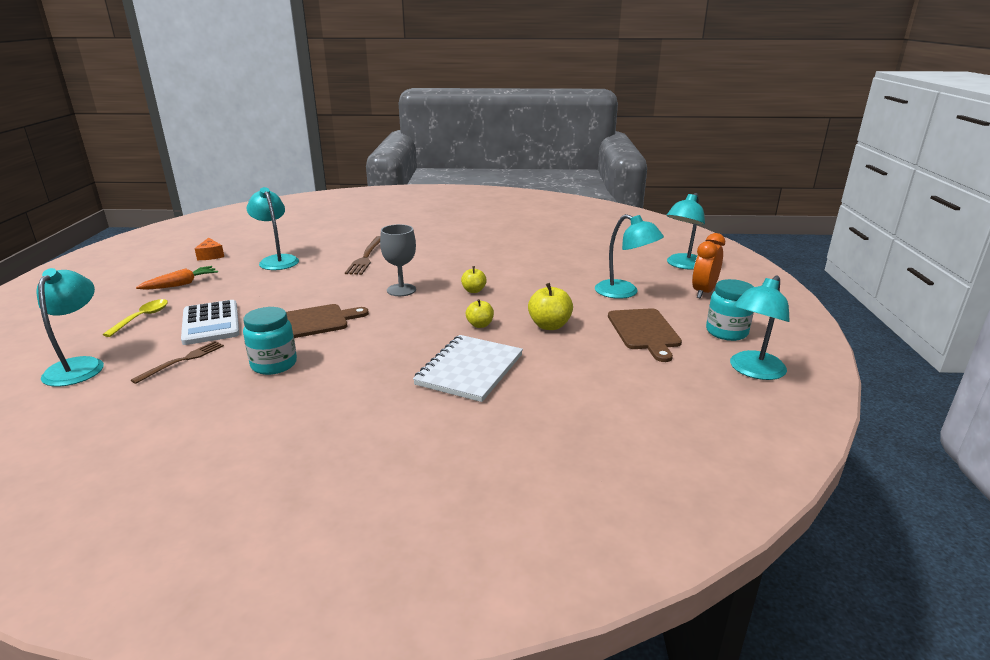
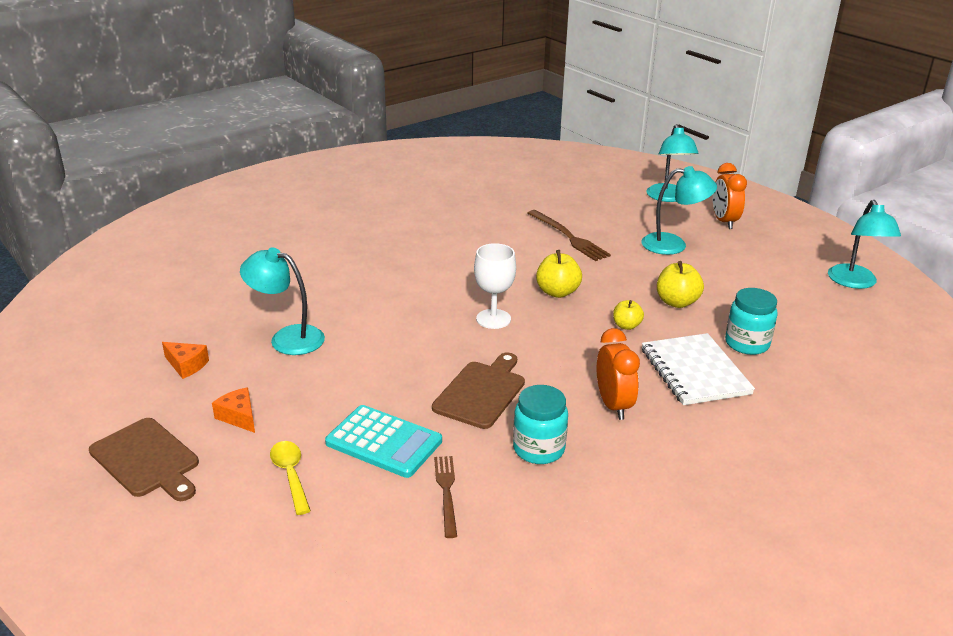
camera: 40 degrees left, 5 degrees up
turquoise lamp [37,268,104,387] -> none
orange carrot [136,266,218,290] -> orange cheese [212,387,255,433]
white calculator [181,300,239,345] -> turquoise calculator [325,405,442,478]
brown fork [345,236,380,275] -> brown fork moved to [527,210,611,261]
grey goblet [380,224,416,296] -> white goblet [474,243,516,329]
yellow apple [461,266,487,293] -> yellow apple [536,250,582,298], size x1.58
brown cutting board [608,308,682,362] -> brown cutting board moved to [89,418,199,501]
turquoise jar [706,279,754,341] -> turquoise jar moved to [725,288,778,355]
none -> orange clock [597,328,640,420]

